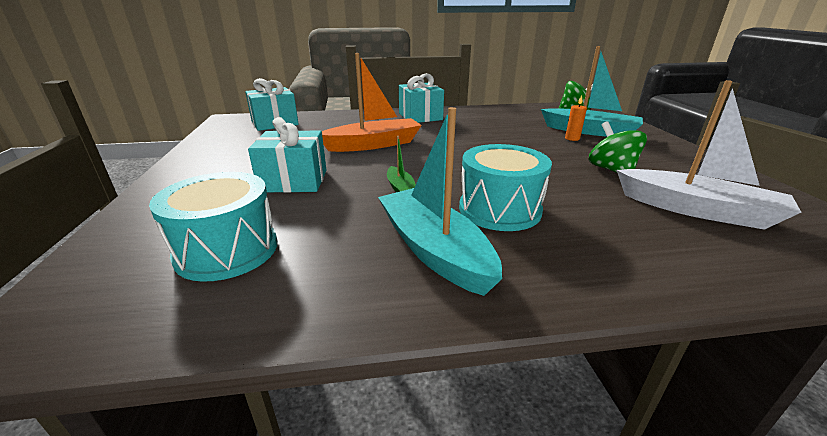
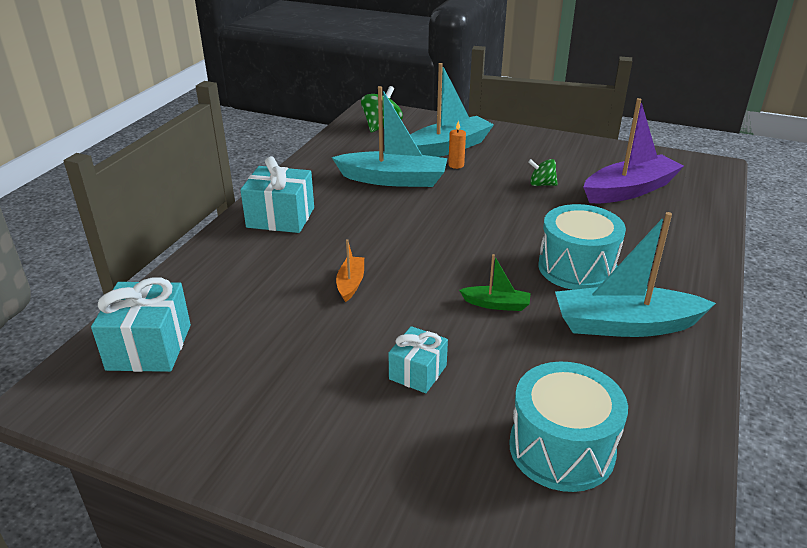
camera: 60 degrees left, 5 degrees up
turquoise gift [248,117,326,193] -> turquoise gift [388,326,448,393], size x0.62
orange boat [322,53,422,152] -> orange boat [336,239,364,302], size x0.47
green spinning top [589,121,647,173] -> green spinning top [528,159,558,186], size x0.63
white boat [617,80,802,230] -> purple boat [583,98,684,203]
none -> turquoise boat [332,86,447,187]

